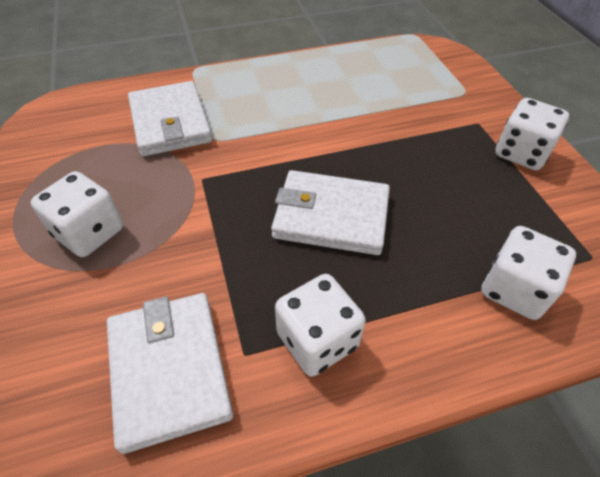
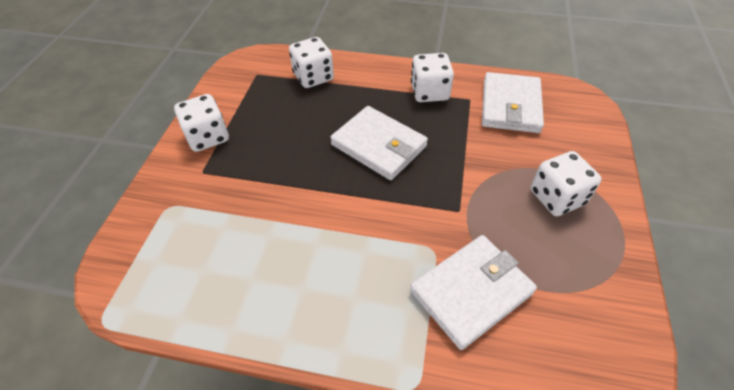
camera: 150 degrees left, 0 degrees up
white wallet [128,81,212,156] -> white wallet turned 45 degrees clockwise [410,235,537,350]

